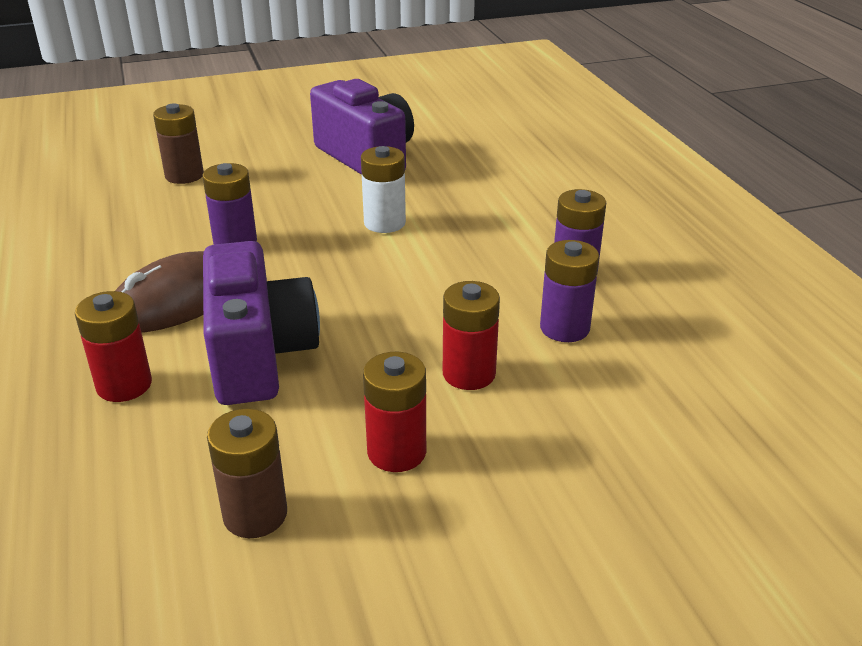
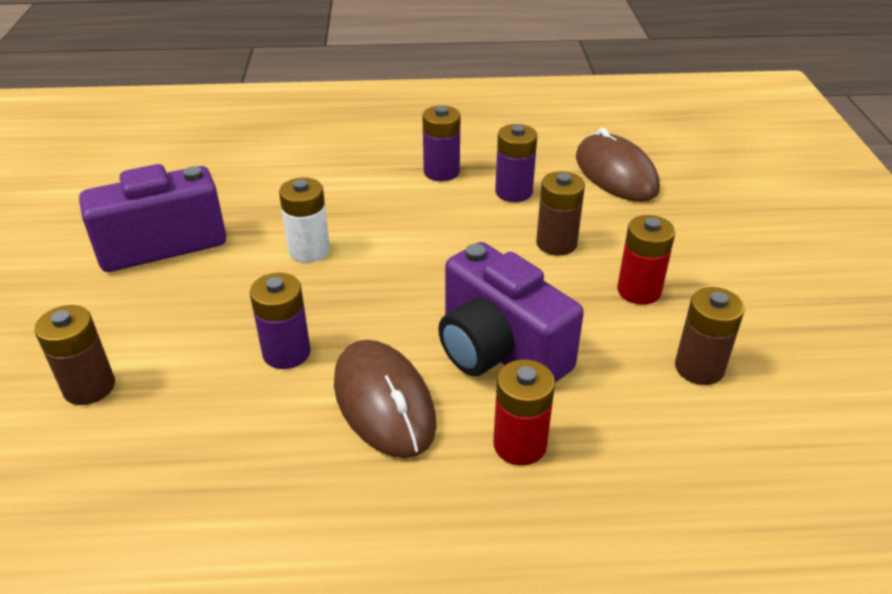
camera: 75 degrees left, 5 degrees up
purple camera [203,241,320,405] -> purple camera turned 135 degrees counterclockwise [438,242,584,383]
red battery [443,281,500,390] -> brown battery [536,171,585,256]
none -> brown mouse [576,128,660,202]

